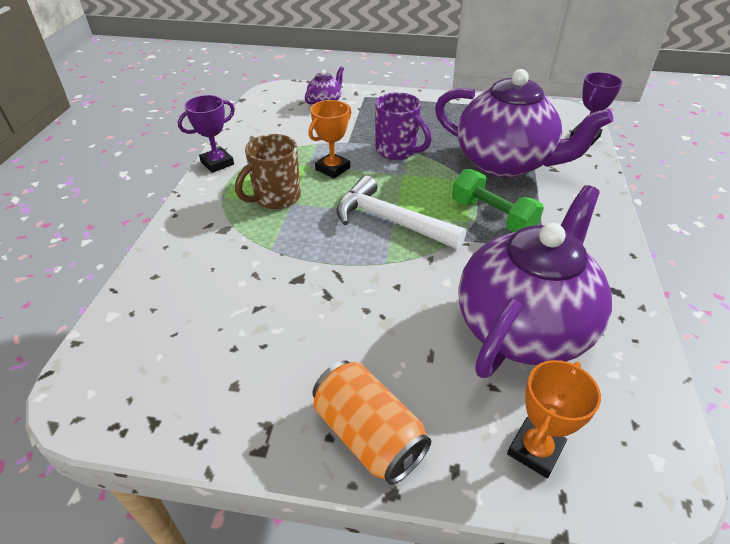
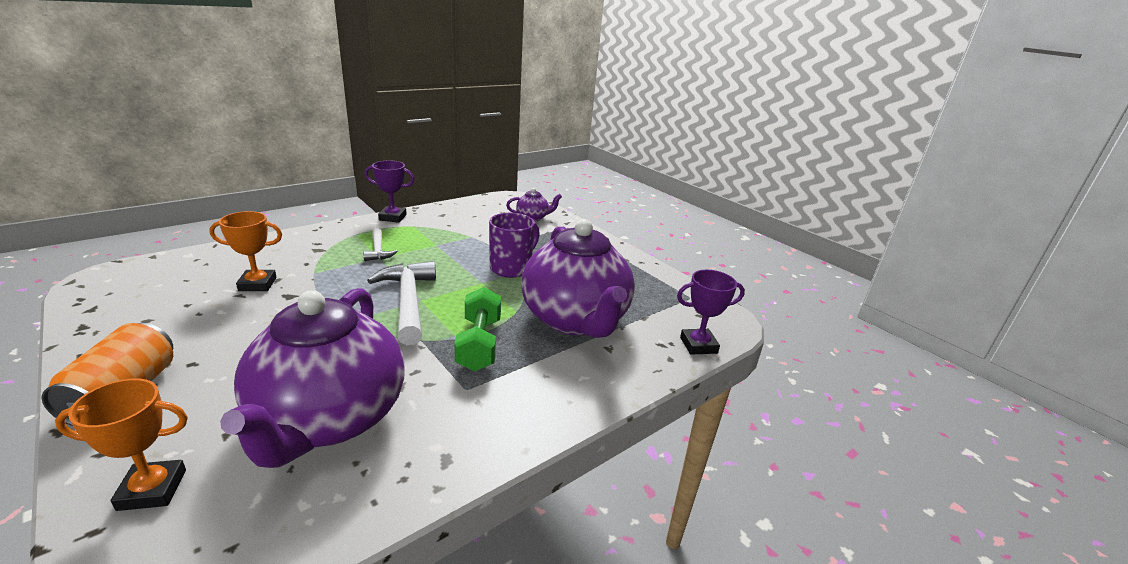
camera: 40 degrees right, 15 degrees down
brown mug [235,134,301,209] -> white hammer [363,228,398,261]
orange trophy [308,100,351,179] -> orange trophy moved to [209,211,282,291]
purple mug [375,92,431,160] -> purple mug turned 135 degrees counterclockwise [489,213,540,278]
purple teapot [458,185,612,378] -> purple teapot turned 105 degrees clockwise [220,288,405,468]

